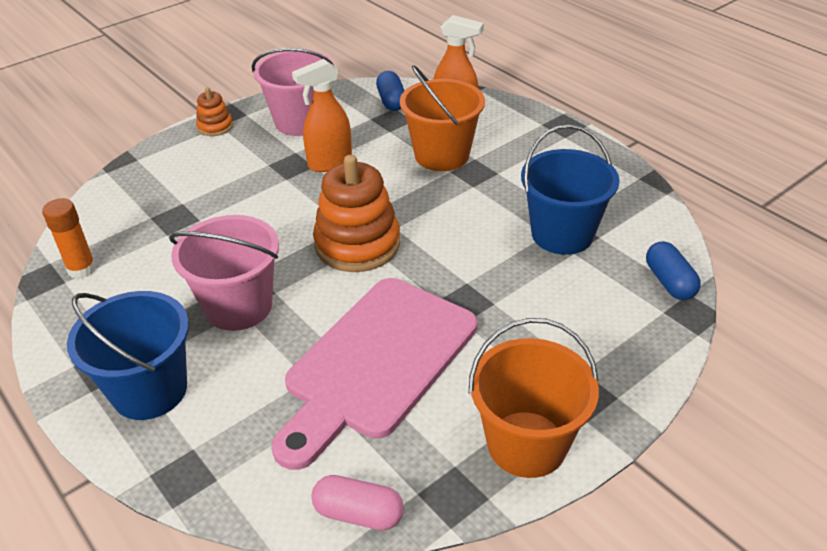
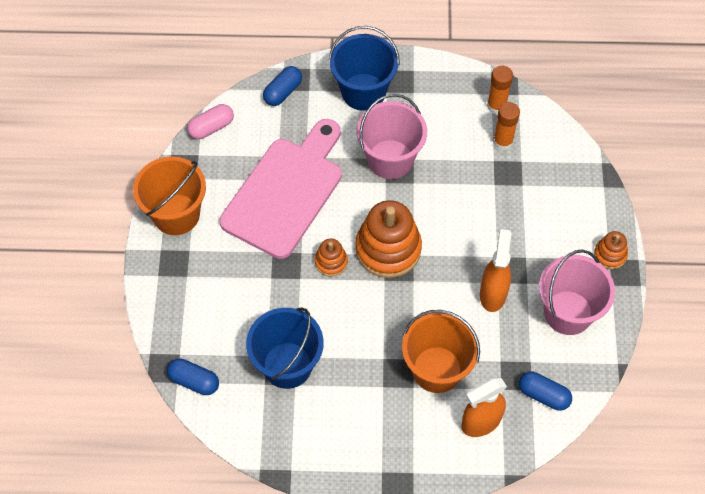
camera: 130 degrees right, 20 degrees up
pink cutting board [271,278,477,470] -> pink cutting board turned 45 degrees clockwise [220,119,342,259]
none -> blue capsule [263,66,302,106]
none -> orange stacking toy [315,239,348,277]
none -> orange glue stick [493,102,520,150]

